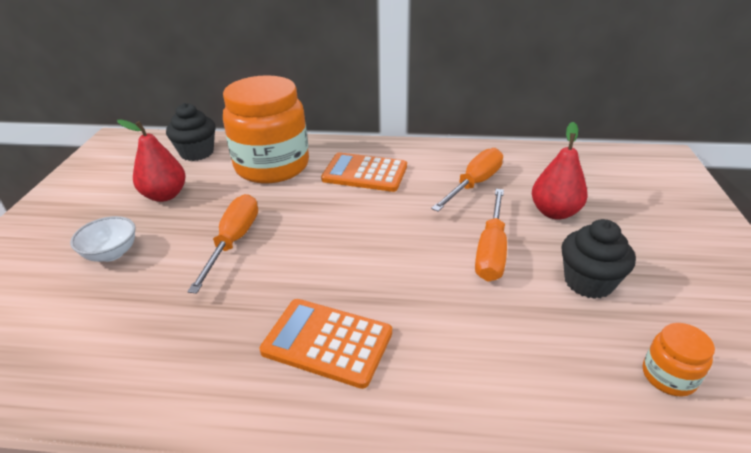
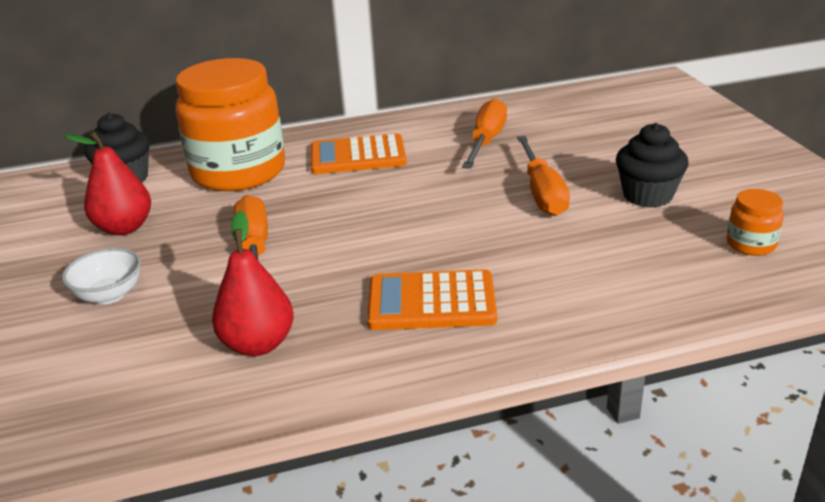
camera: 20 degrees left, 5 degrees down
red pear [532,122,588,220] -> red pear moved to [212,211,294,356]

